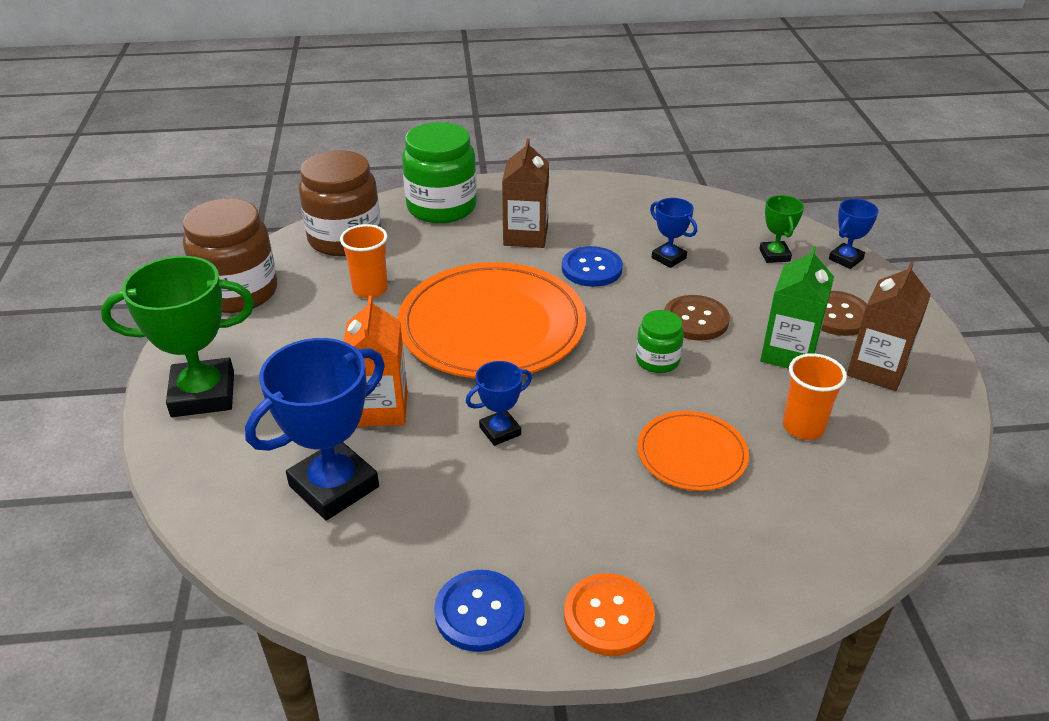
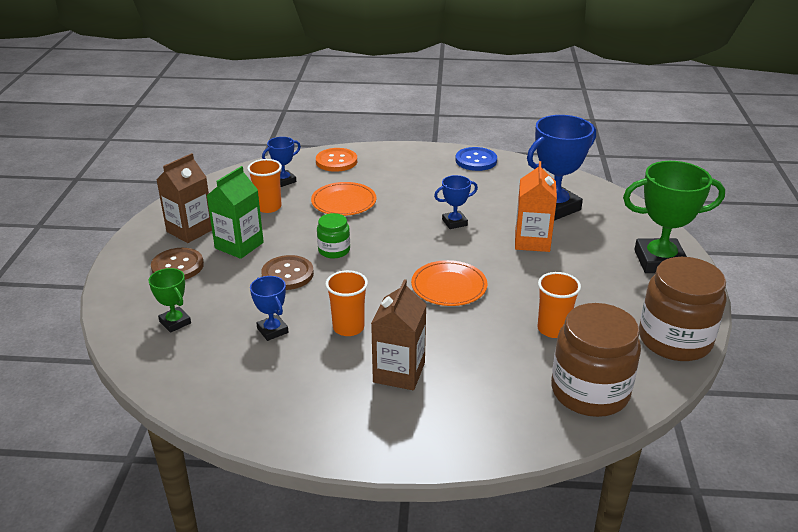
camera: 170 degrees left, 5 degrees down
orange plate [398,262,586,379] -> orange plate [411,260,487,306], size x0.51
green jar [402,122,477,223] -> none
blue button [562,246,623,287] -> orange cup [325,270,368,336]
orange button [564,573,655,656] -> orange button moved to [316,148,357,172]
green trophy [759,195,804,263] -> green trophy turned 45 degrees counterclockwise [148,268,191,333]
blue trophy [829,199,879,269] -> blue trophy moved to [262,137,301,187]

